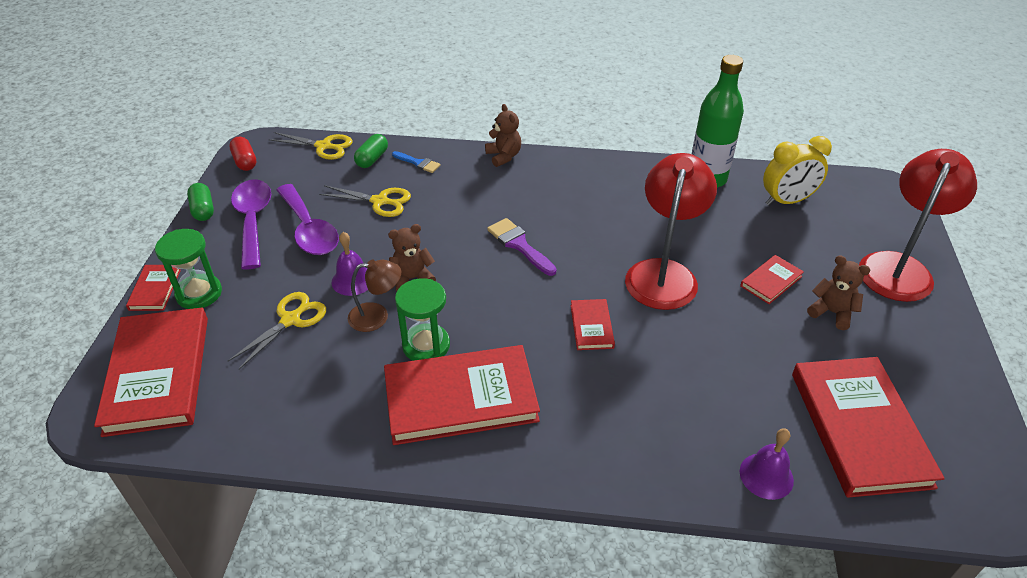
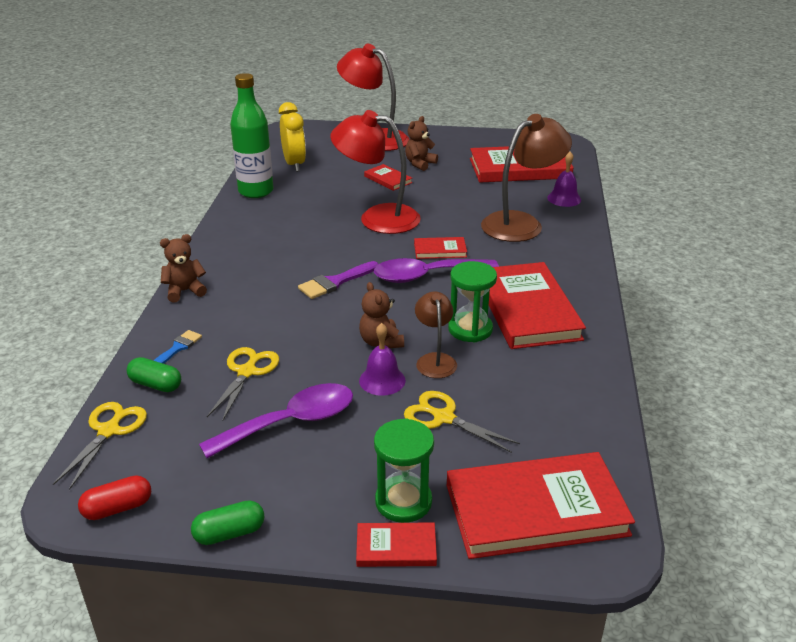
camera: 90 degrees left, 10 degrees down
purple spoon [231,180,271,269] -> purple spoon moved to [374,258,499,283]
none -> brown lamp [481,114,572,242]

